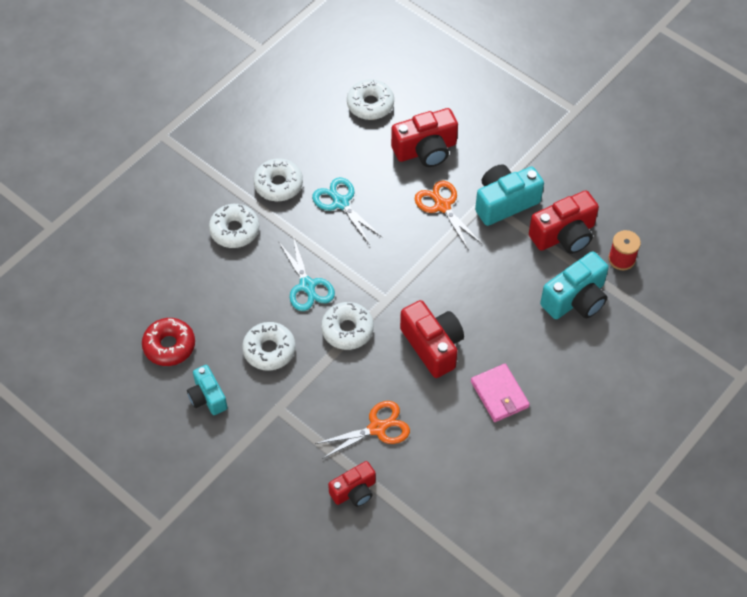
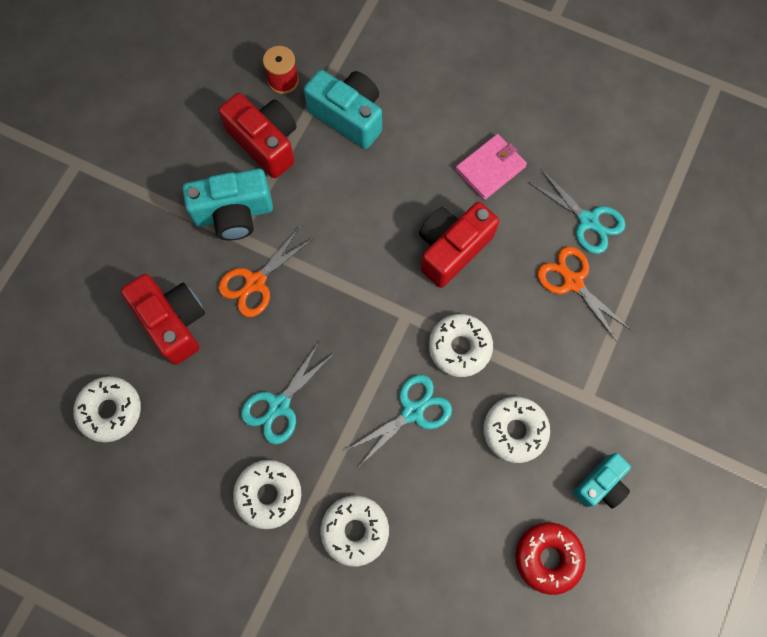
camera: 105 degrees left, 15 degrees up
red camera [328,461,376,507] -> none
turquoise camera [475,164,544,226] -> turquoise camera turned 60 degrees counterclockwise [182,169,273,240]
none -> turquoise scissors [528,169,625,254]

